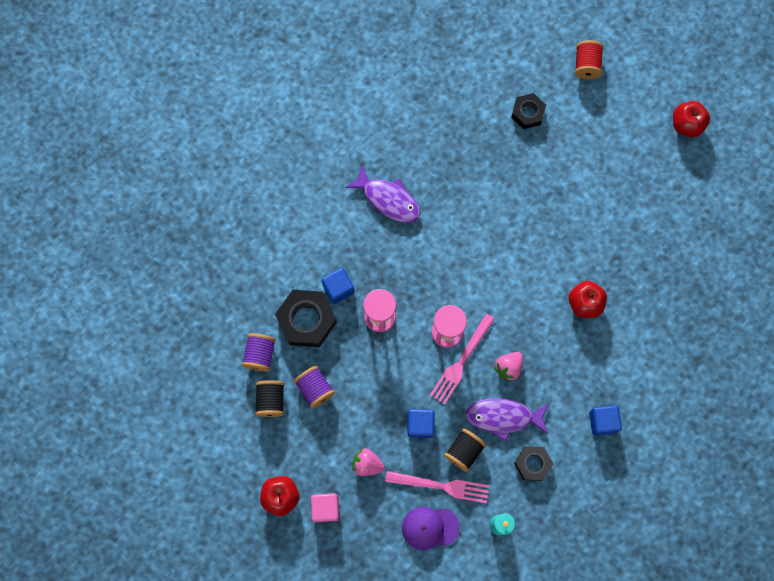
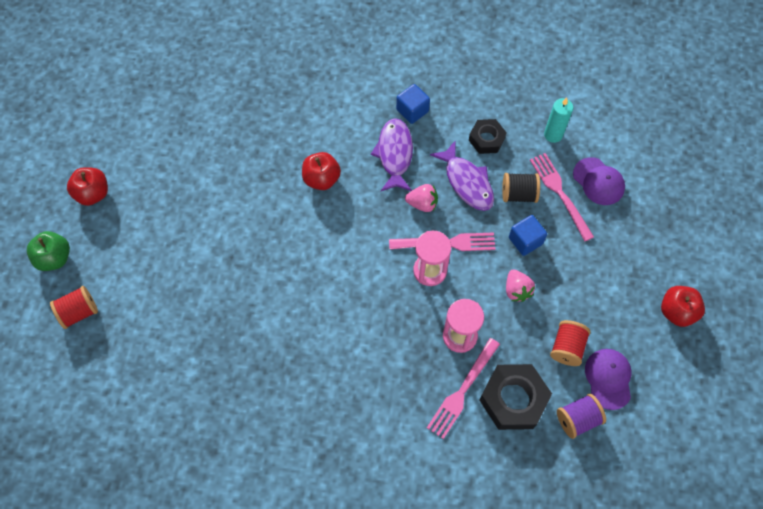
camera: 125 degrees left, 10 degrees down
black spool [255,380,284,417] -> purple cap [585,349,631,410]
purple spool [294,366,335,408] -> red spool [550,320,591,366]
pink cube [311,493,339,522] -> none
blue cube [322,268,355,304] -> pink fork [427,338,500,439]
purple fish [345,165,420,223] -> purple fish moved to [371,118,413,191]
pink strawberry [352,448,385,476] -> pink strawberry moved to [506,269,535,302]
black nut [511,93,546,129] -> none
none -> green apple [27,231,70,271]

